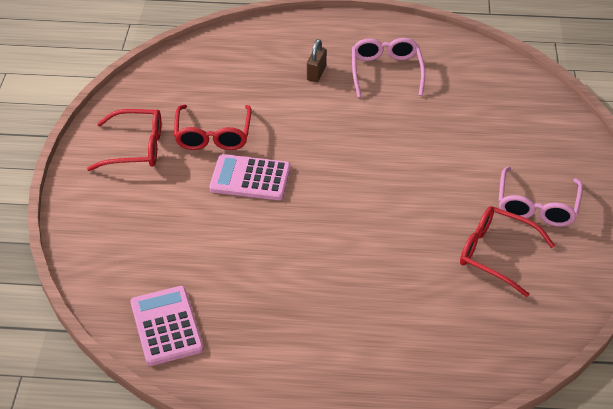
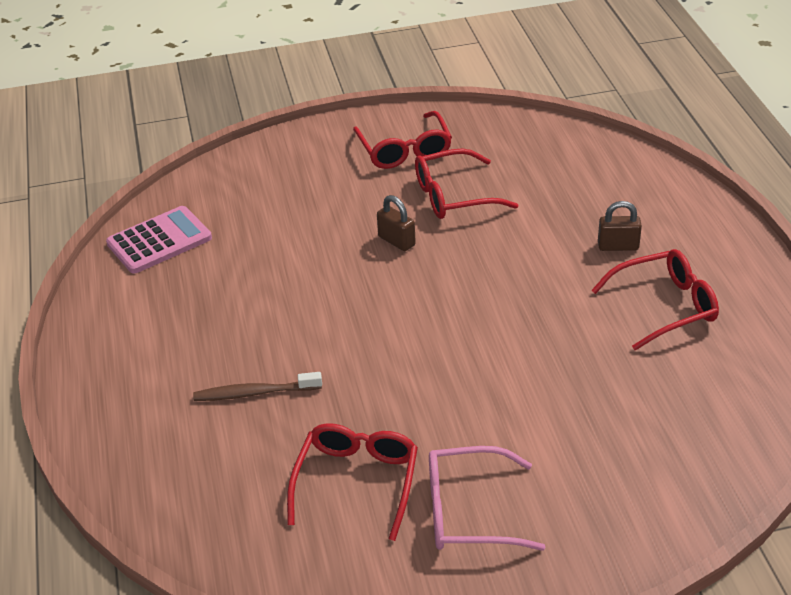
camera: 75 degrees right, 5 degrees down
pink calculator [209,154,291,200] -> brown padlock [377,195,416,251]
pink glasses [352,38,425,98] -> red glasses [591,249,719,350]
none -> brown toothbrush [193,372,322,401]

